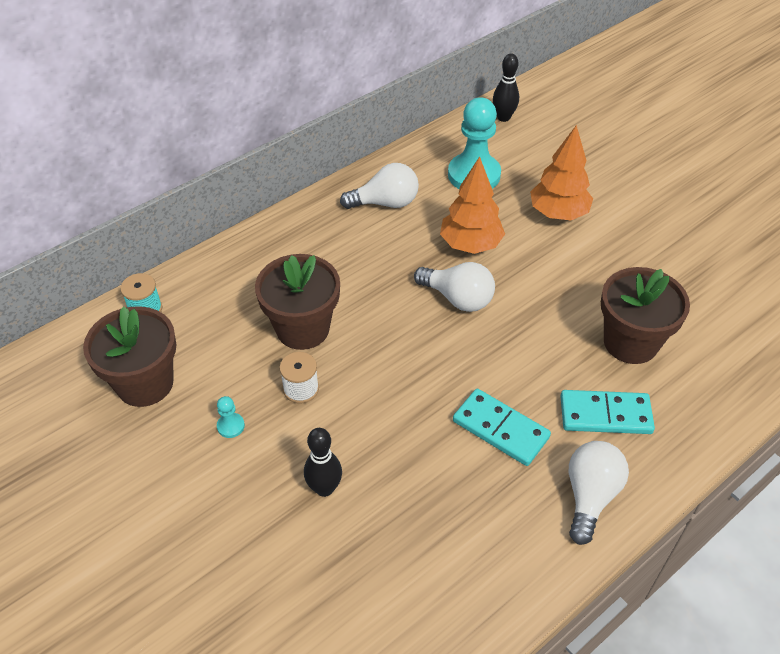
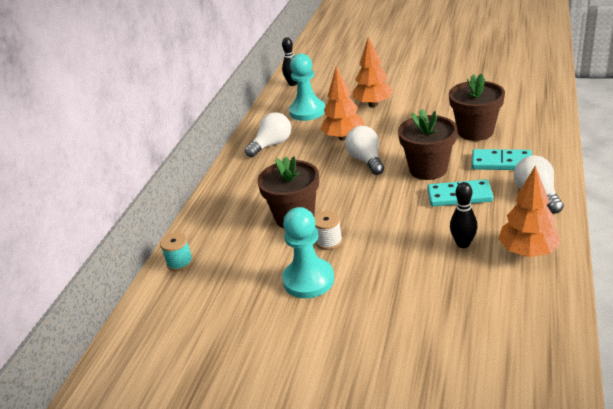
camera: 30 degrees left, 15 degrees down
brown flower pot [83,306,177,407] -> brown flower pot moved to [398,109,457,180]
turquoise pawn [217,396,245,438] -> turquoise pawn [282,207,334,298], size x2.46
black bowling pin [304,428,342,497] -> black bowling pin moved to [450,182,478,248]
white light bulb [414,262,495,312] -> white light bulb turned 105 degrees counterclockwise [345,126,384,175]
turquoise domino [560,390,655,434] -> turquoise domino turned 45 degrees clockwise [472,149,532,170]
none -> orange tree [498,166,561,257]

